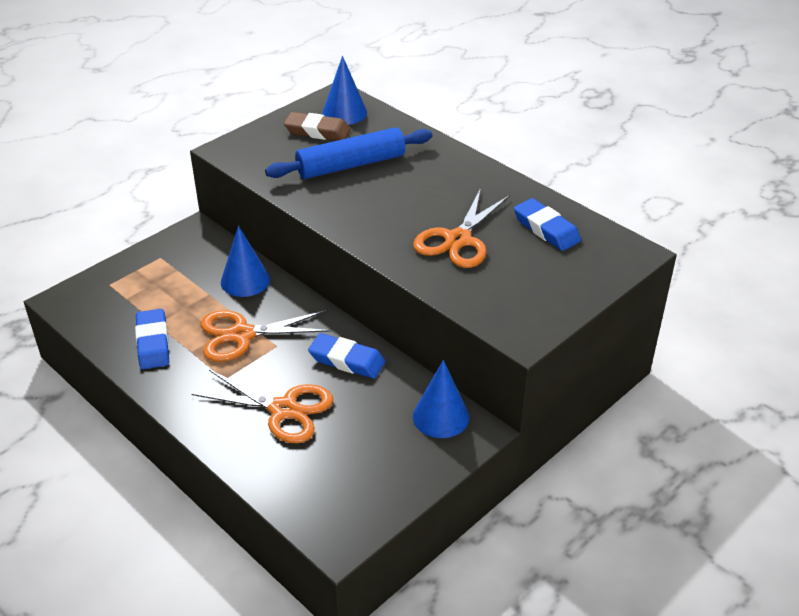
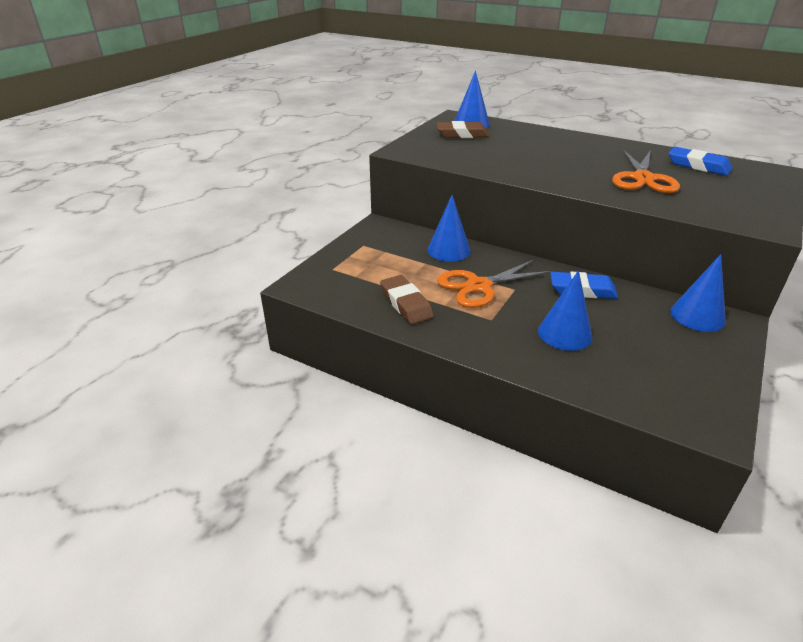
camera: 15 degrees left, 5 degrees down
blue eraser [135,309,169,369] -> brown eraser [380,275,434,324]
orange scissors [191,370,333,443] -> blue cone [538,270,592,351]
blue rolling pin [265,127,432,179] -> none

